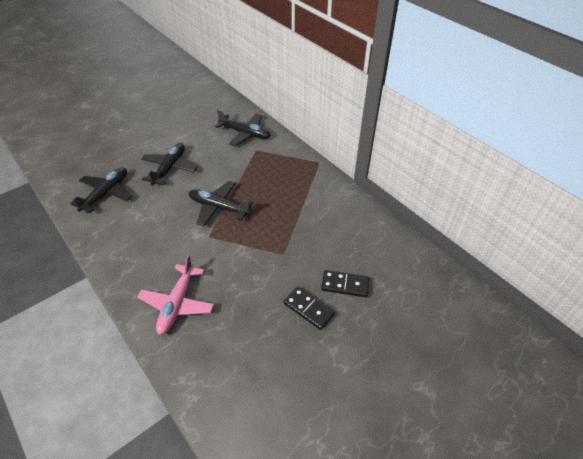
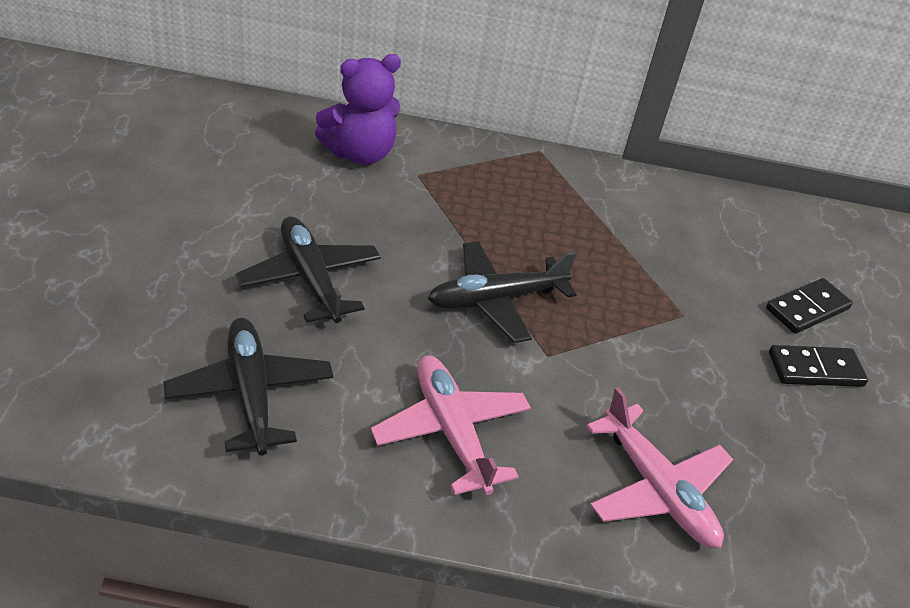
camera: 50 degrees left, 5 degrees down
black plane [215,110,271,146] -> purple teddy bear [315,54,401,165]
none -> pink plane [371,356,531,495]

